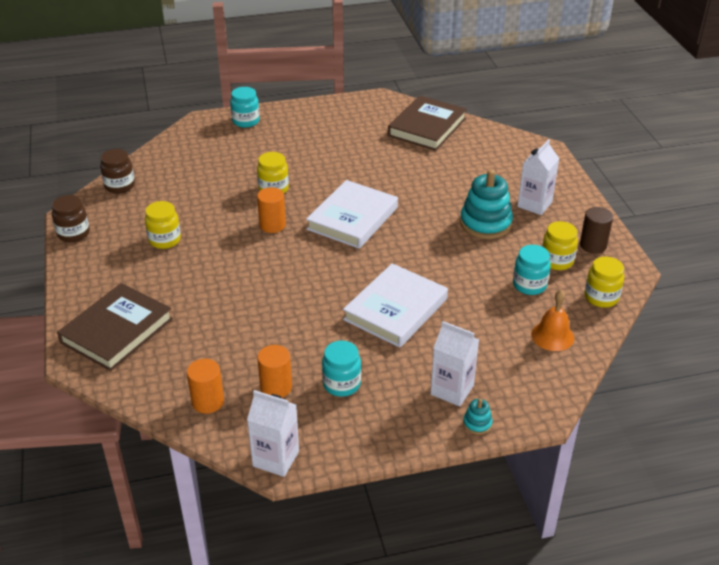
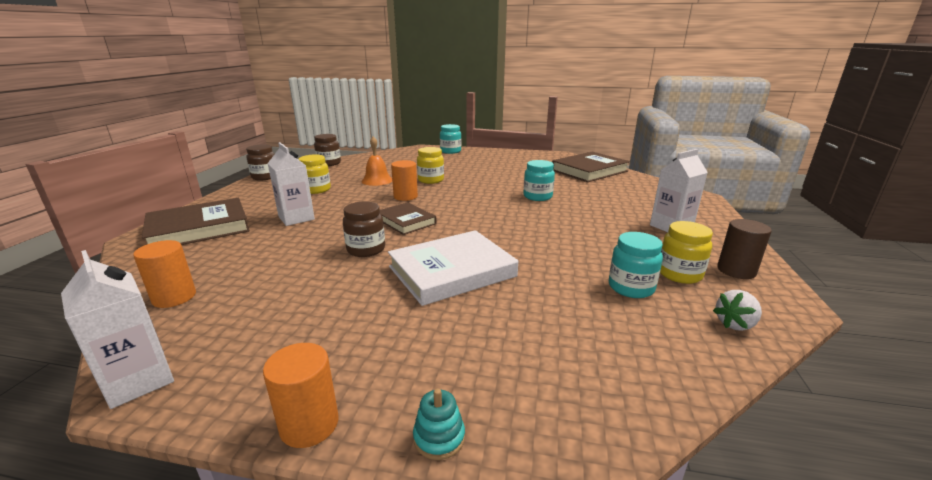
camera: 25 degrees right, 15 degrees down
orange cylinder [257,345,292,398] -> orange cylinder moved to [263,343,339,448]
white book [306,180,398,249] -> none
turquoise jar [322,341,361,397] -> turquoise jar moved to [524,160,555,201]
white carton [431,321,479,407] -> white carton moved to [267,142,315,226]
turquoise stacking toy [460,170,513,239] -> none
orange bell [531,290,574,351] -> orange bell moved to [362,136,392,186]
yellow jar [584,257,624,308] -> white strawberry [713,290,762,331]
none -> brown jar [343,201,385,257]
none -> brown book [380,202,437,235]

